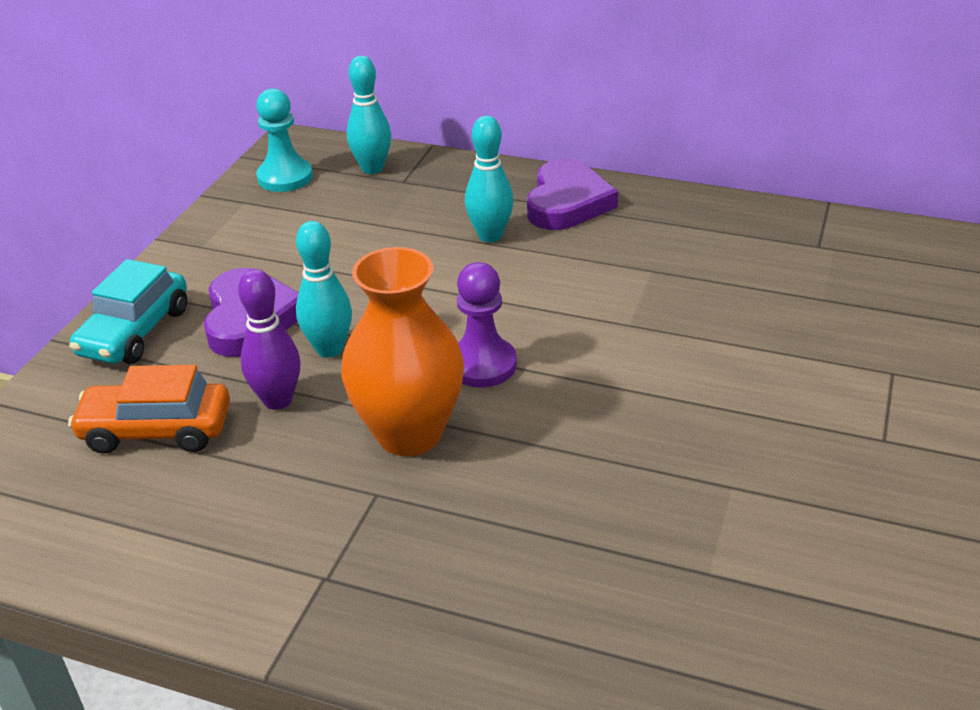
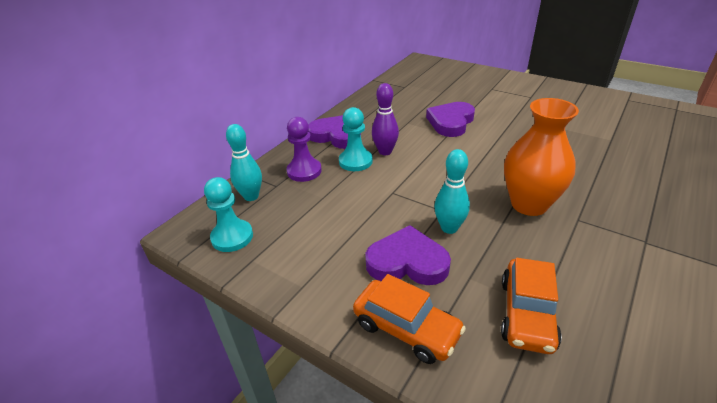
camera: 75 degrees left, 0 degrees up
turquoise car [69,259,187,364] -> orange car [353,274,466,364]
purple bowling pin [238,269,300,410] -> purple bowling pin moved to [372,83,399,155]
purple pawn [457,262,517,388] -> purple pawn moved to [287,117,322,182]
turquoise bowling pin [465,116,514,242] -> turquoise pawn [339,107,373,171]
none -> purple heart [426,102,475,137]

